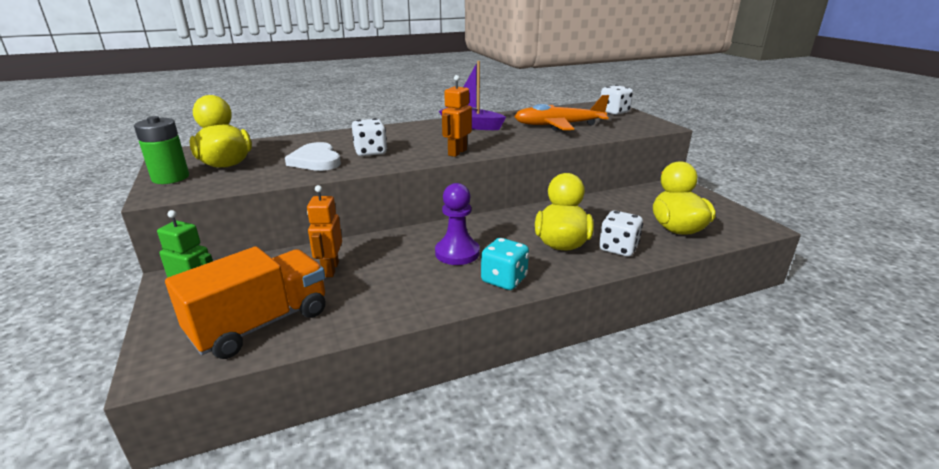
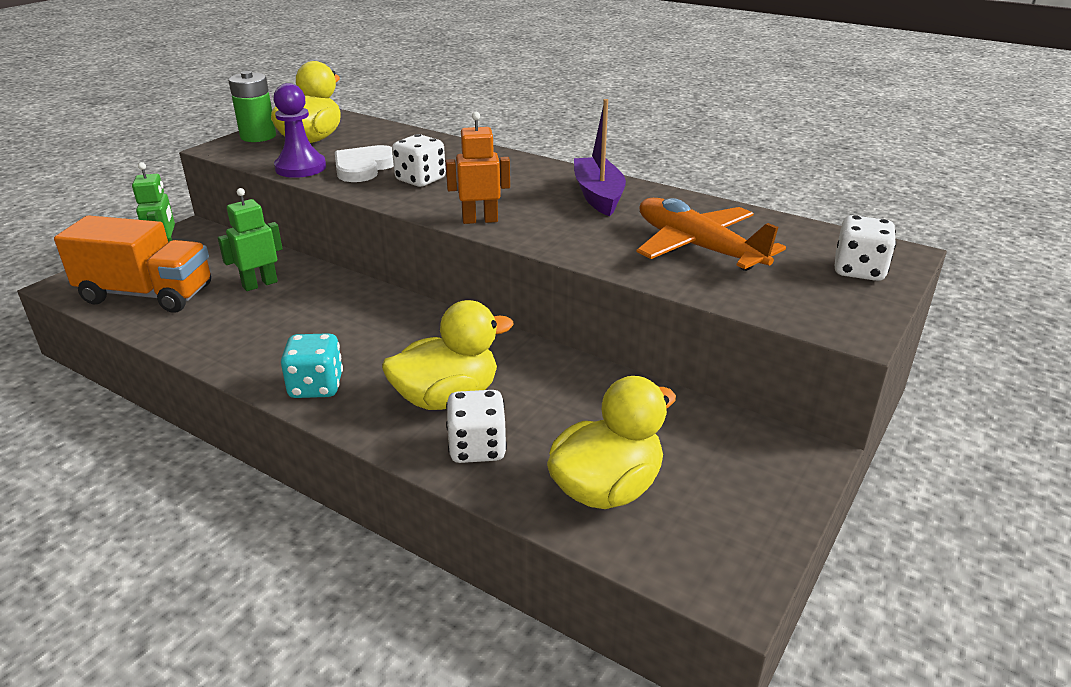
camera: 55 degrees right, 5 degrees up
orange robot [307,185,342,277] -> green robot [218,188,283,291]
purple pawn [435,183,480,265] -> purple pawn moved to [274,83,326,178]

